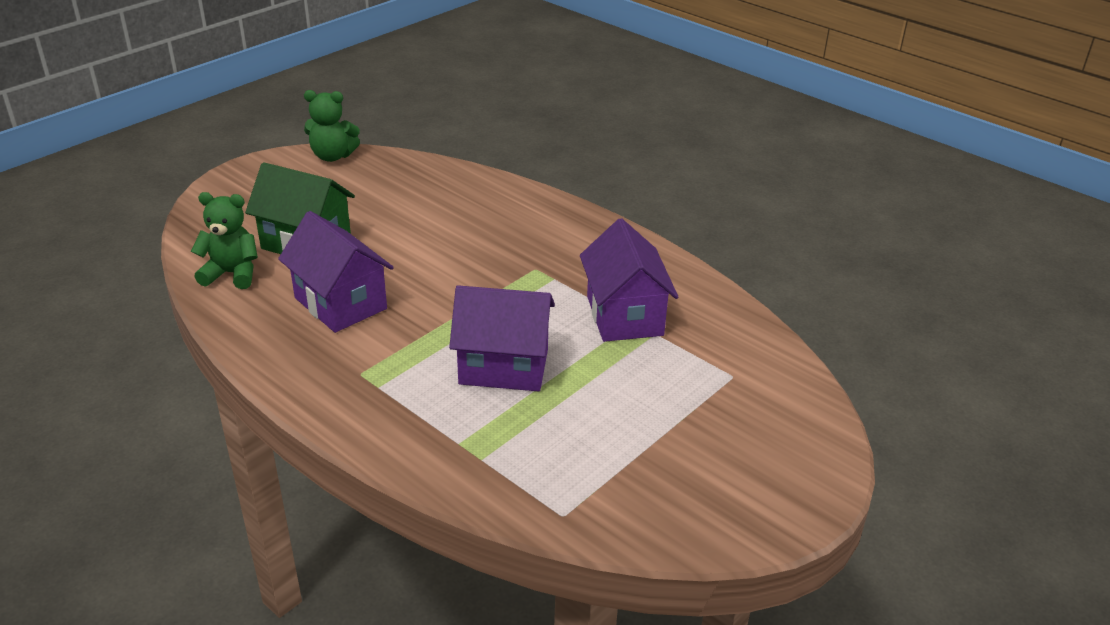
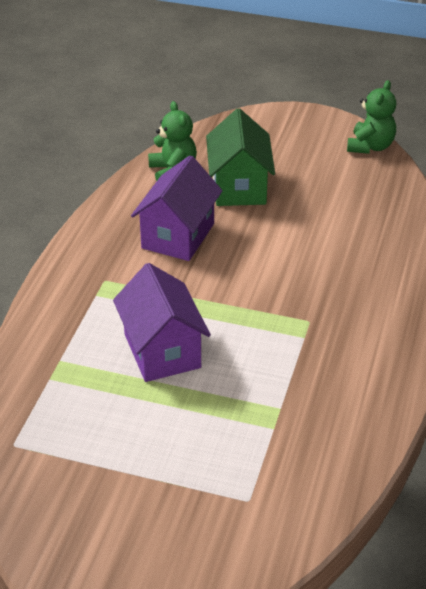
camera: 65 degrees right, 5 degrees up
green teddy bear [304,90,360,162] -> green teddy bear turned 135 degrees counterclockwise [347,80,396,154]
purple house [580,218,679,342] -> none

